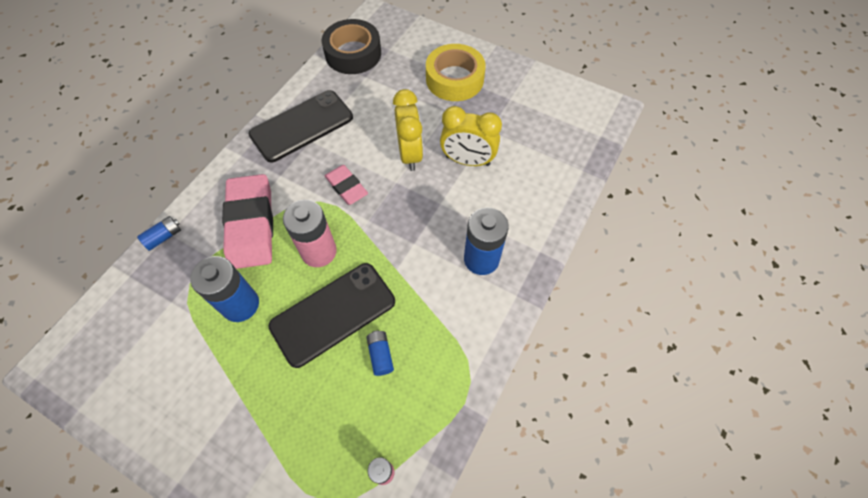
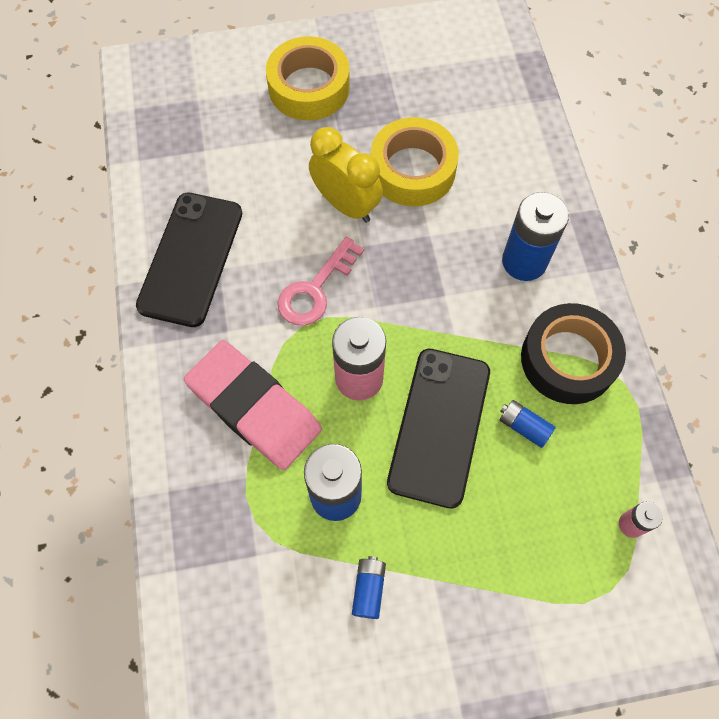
camera: 40 degrees left, 5 degrees up
blue battery [137,216,181,251] -> blue battery moved to [352,556,386,619]
black tape [321,19,381,74] -> black tape moved to [521,303,626,404]
pink eraser [325,165,368,205] -> pink key [278,237,364,326]
yellow clock [440,106,502,166] -> yellow tape [371,117,459,206]

